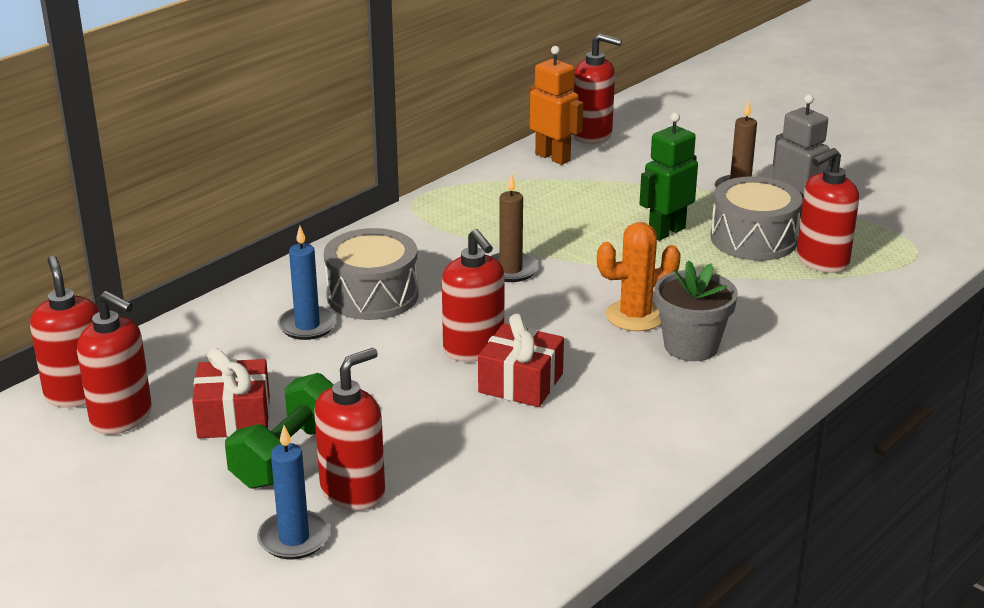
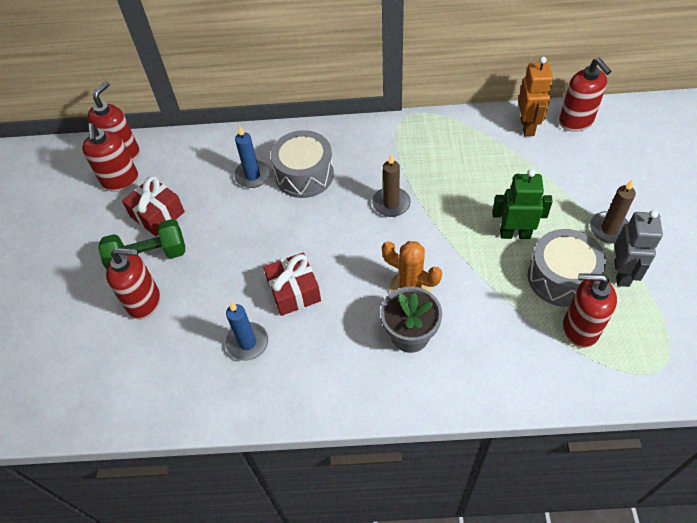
camera: 50 degrees right, 25 degrees up
blue candle [257,425,330,559] -> blue candle moved to [226,302,268,361]
red soap dispenser [442,229,505,362] -> none

